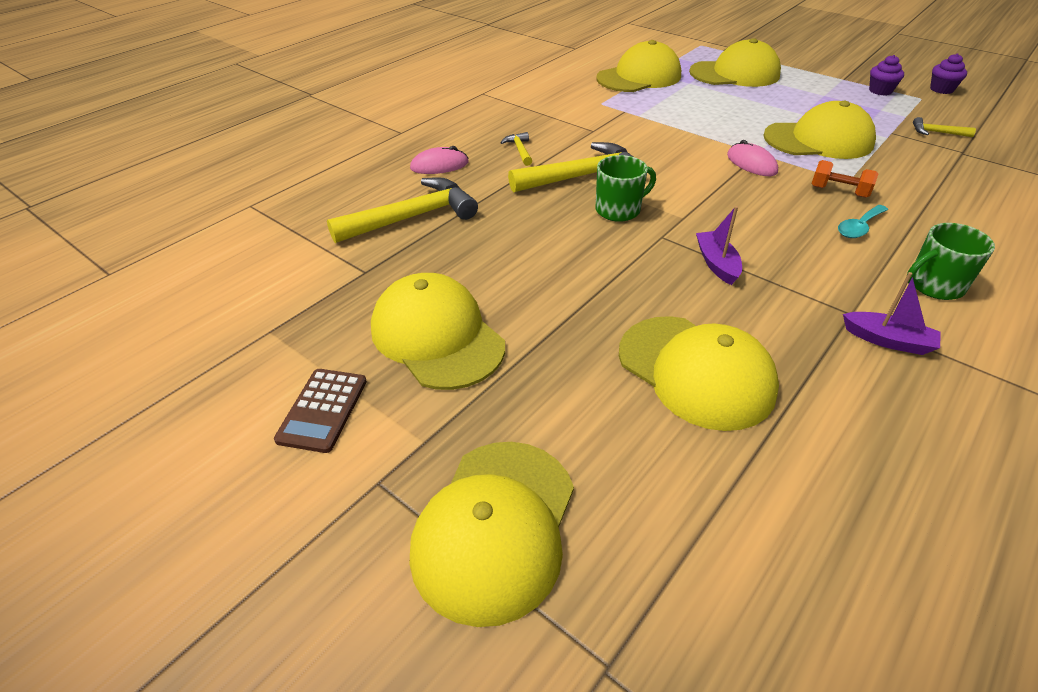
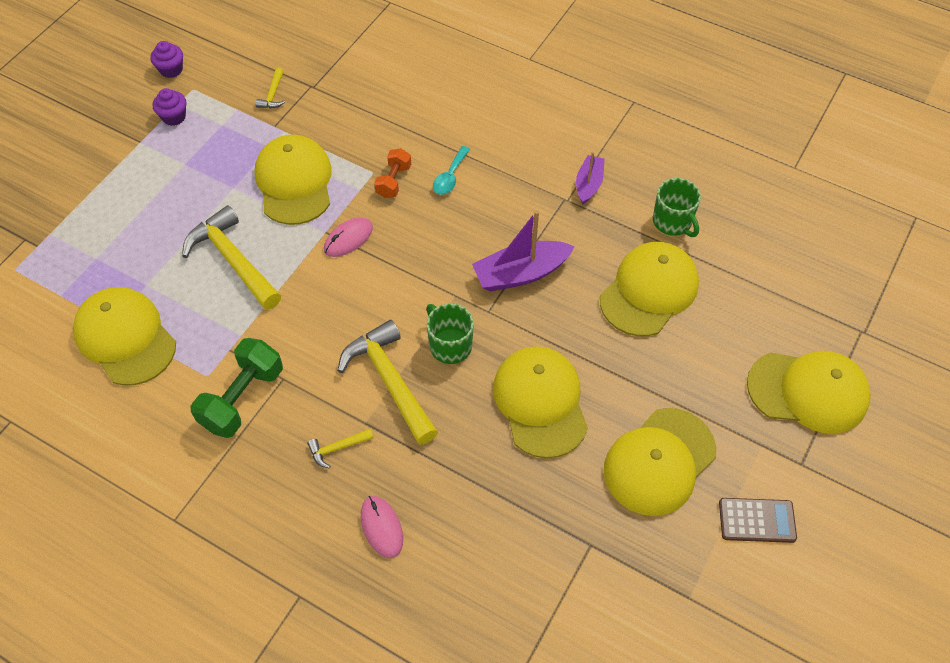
camera: 100 degrees left, 15 degrees up
yellow hammer [327,177,478,243] -> yellow hammer moved to [182,205,281,310]
yellow cap [689,38,781,87] -> yellow cap moved to [493,346,588,458]
purple boat [696,206,742,285] -> purple boat [472,210,575,291], size x1.64
turquoise spoon [838,205,888,238] -> turquoise spoon turned 75 degrees clockwise [433,146,470,195]
green mug [907,223,995,300] -> green mug moved to [653,178,701,237]
none -> green dumbbell [190,338,283,438]

